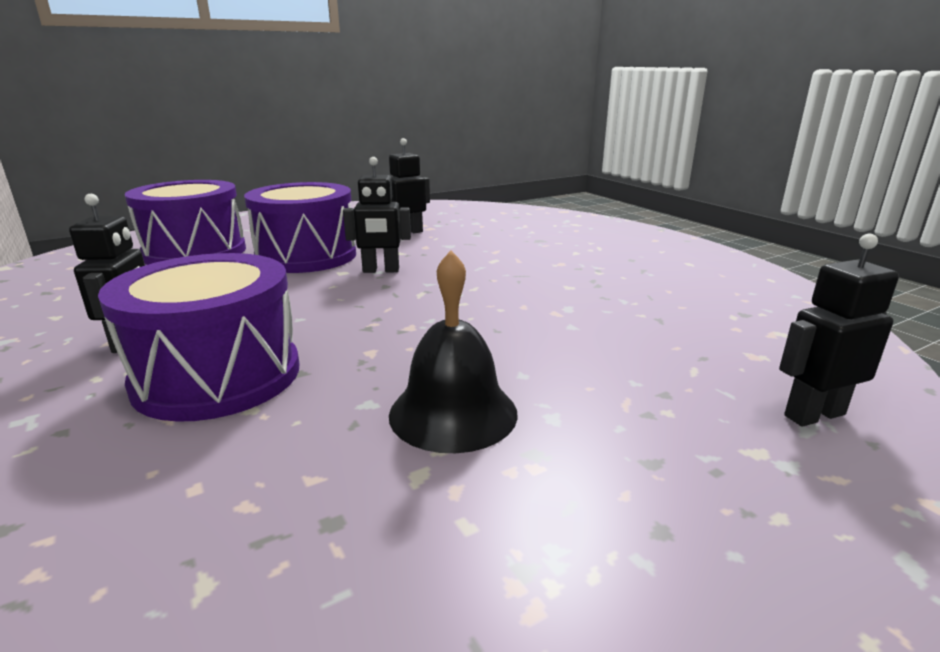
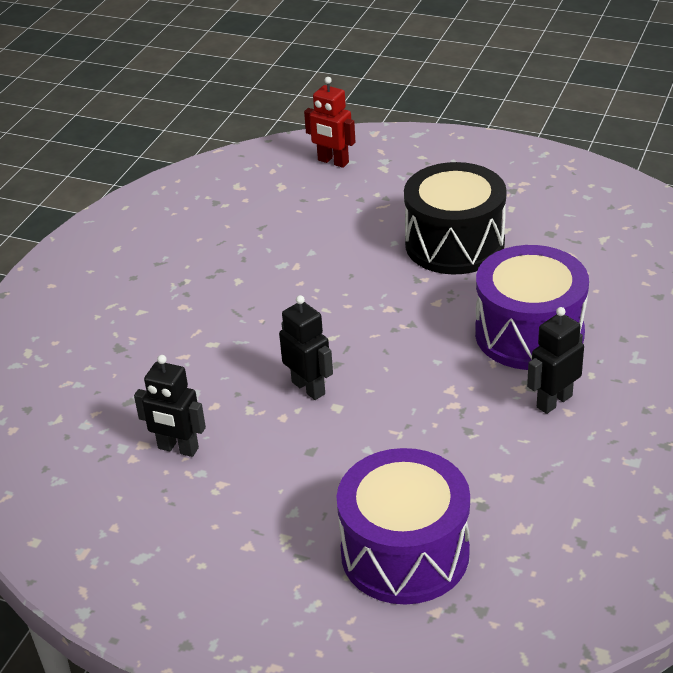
camera: 125 degrees left, 15 degrees up
purple drum [244,182,356,273] -> none
black bell [389,250,518,453] -> black drum [404,162,507,274]
black robot [779,233,899,427] -> red robot [304,77,355,168]

